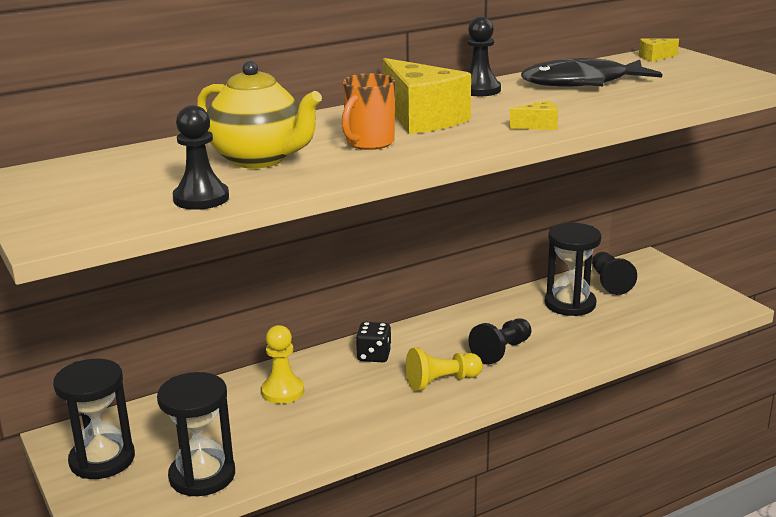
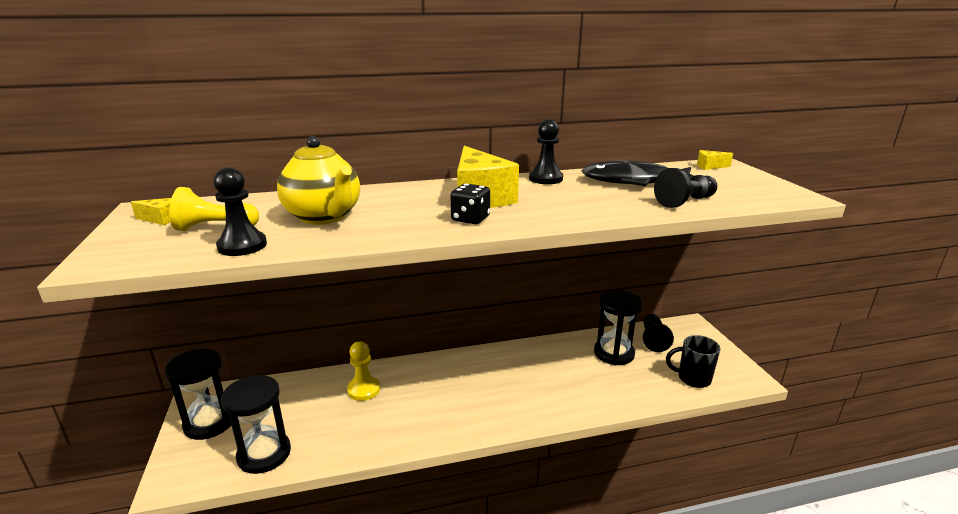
camera: 15 degrees right, 0 degrees up
orange mug [342,73,395,150] -> none
black dice [356,322,392,362] -> black dice moved to [450,184,490,224]
yellow pawn [406,348,483,391] -> yellow pawn moved to [170,187,259,231]
black pawn [468,318,531,365] -> black pawn moved to [654,168,717,208]
yellow cheese [510,101,558,130] -> yellow cheese moved to [131,198,171,225]
none -> black mug [666,335,721,388]

